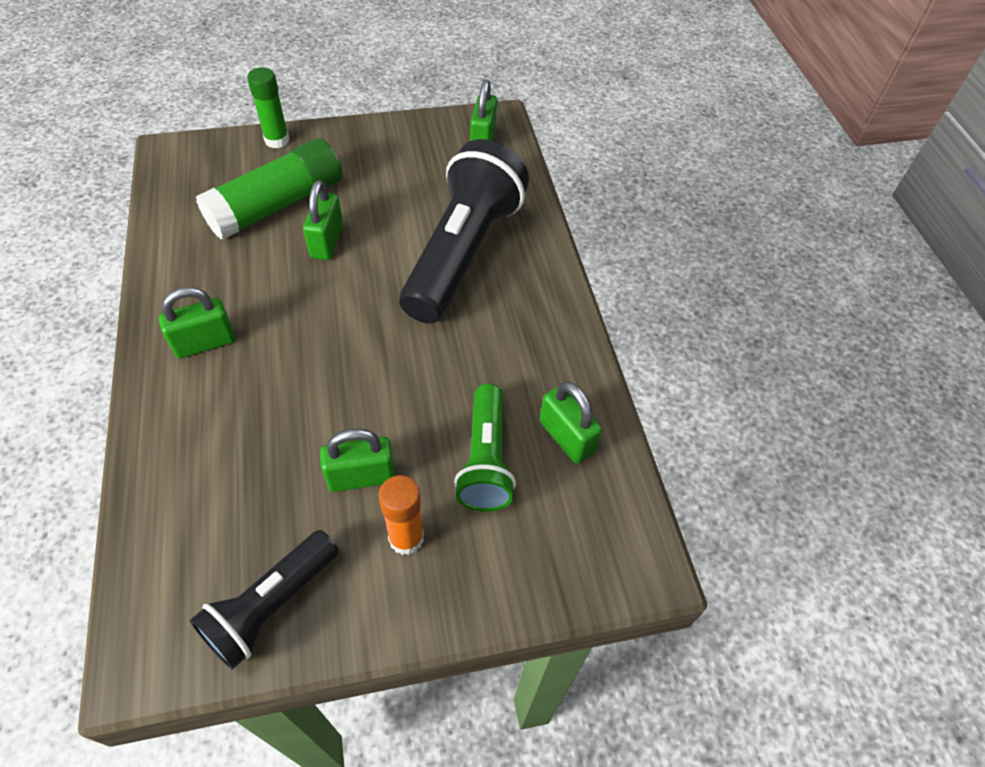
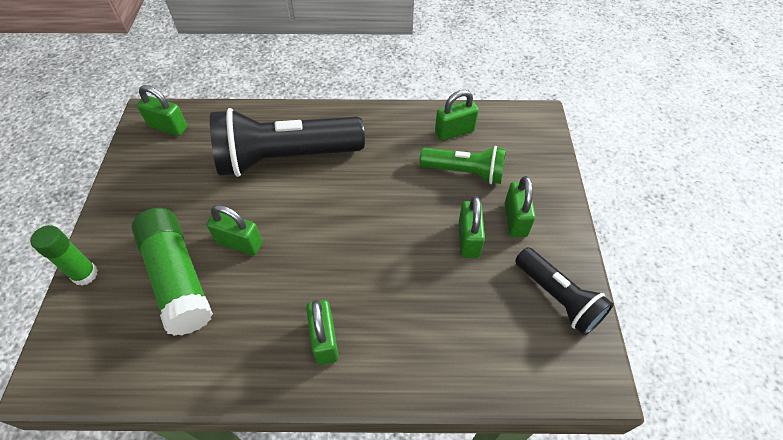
camera: 75 degrees left, 0 degrees up
orange glue stick [378,475,424,555] -> green padlock [505,176,535,237]
black flashlight [399,139,529,324] -> black flashlight turned 45 degrees counterclockwise [210,108,365,177]

